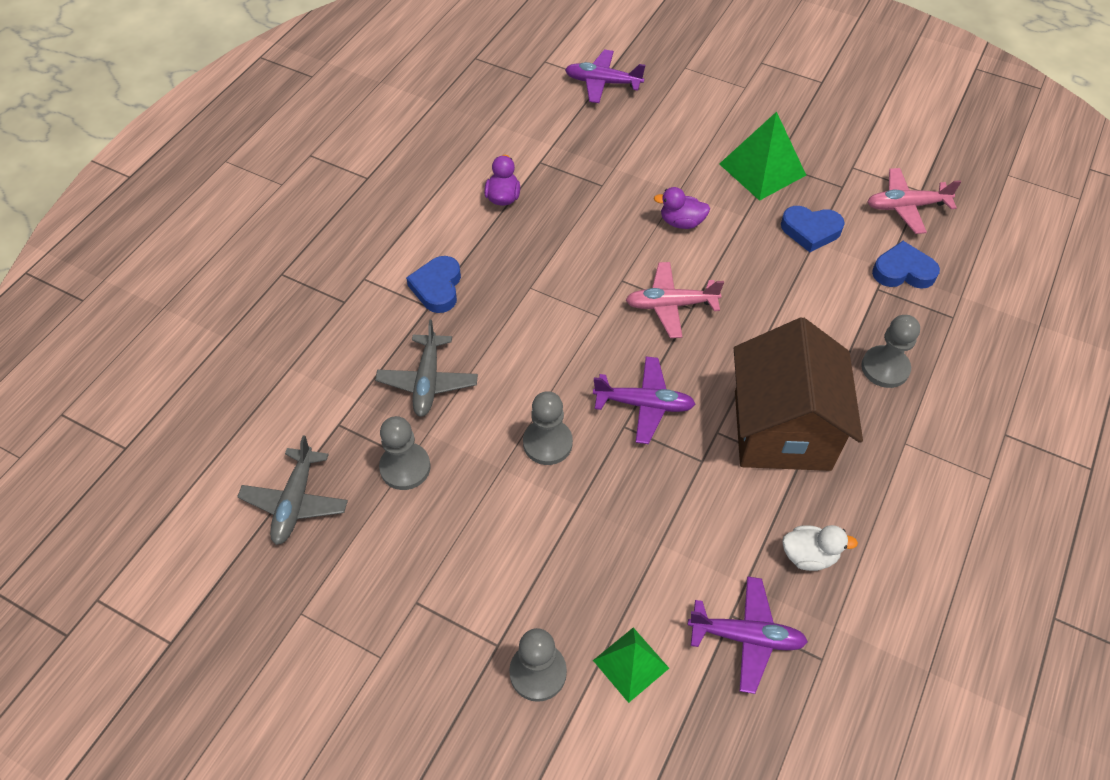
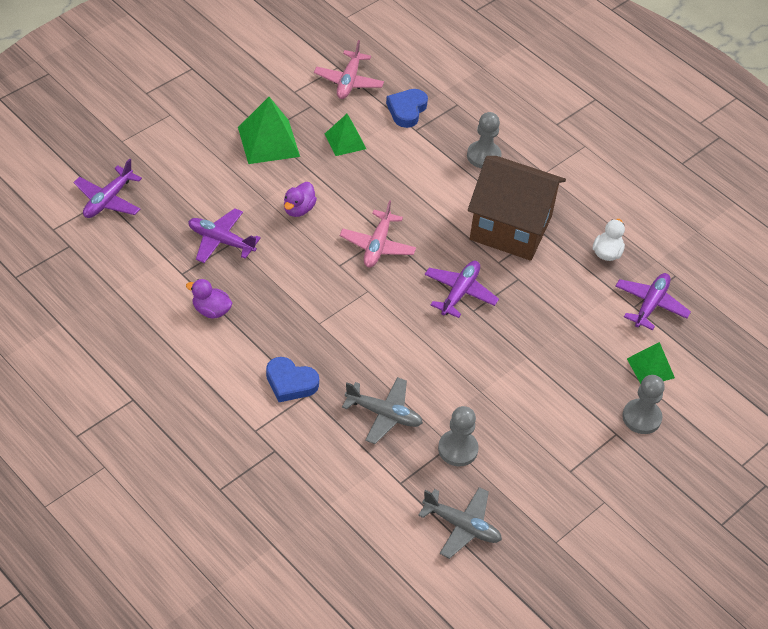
camera: 75 degrees left, 5 degrees down
grey pawn [523,391,573,465] -> none
blue heart [781,206,845,252] -> green pyramid [325,114,366,156]
none -> purple plane [188,208,261,263]

